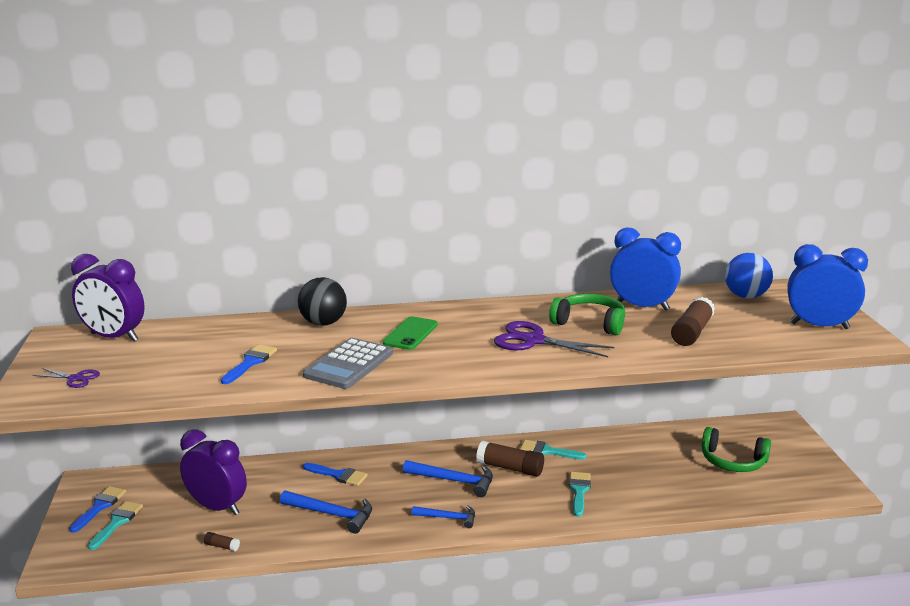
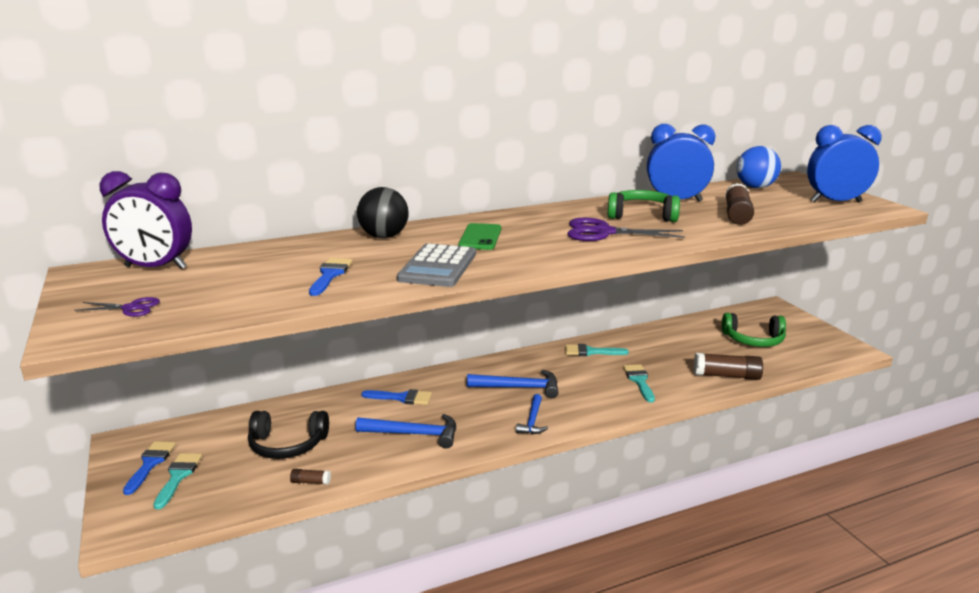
camera: 15 degrees left, 0 degrees up
purple clock [180,429,247,515] -> black headphones [248,411,329,459]
blue hammer [412,505,475,528] -> blue hammer turned 105 degrees clockwise [516,394,548,434]
brown glue stick [476,441,544,477] -> brown glue stick moved to [694,353,763,380]

